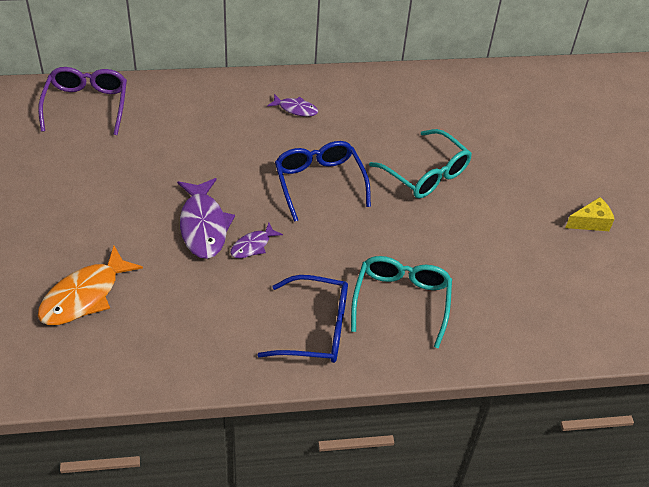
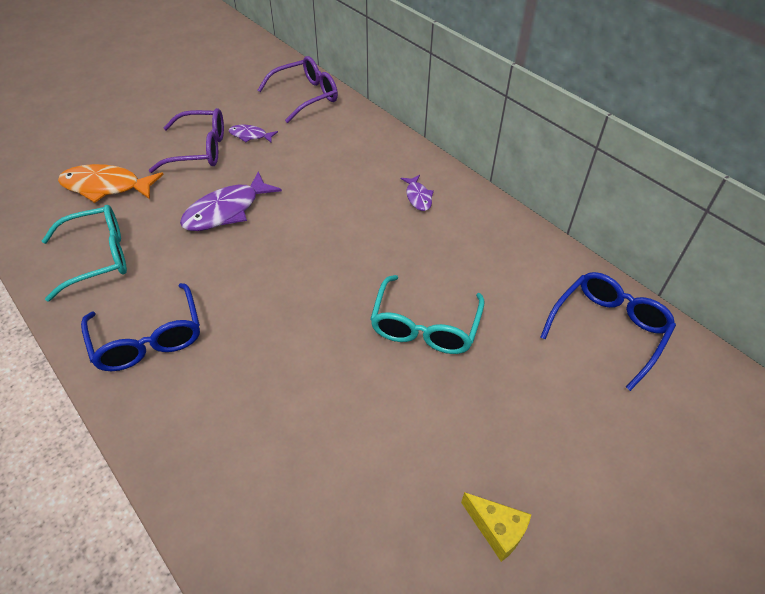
camera: 60 degrees right, 0 degrees up
purple fish [230,223,283,258] -> purple fish moved to [229,125,278,143]
blue glasses [275,141,371,222] -> blue glasses moved to [540,272,676,391]
turquoise glasses [351,256,452,349] -> turquoise glasses moved to [42,205,127,302]
none -> purple glasses [149,108,224,173]

